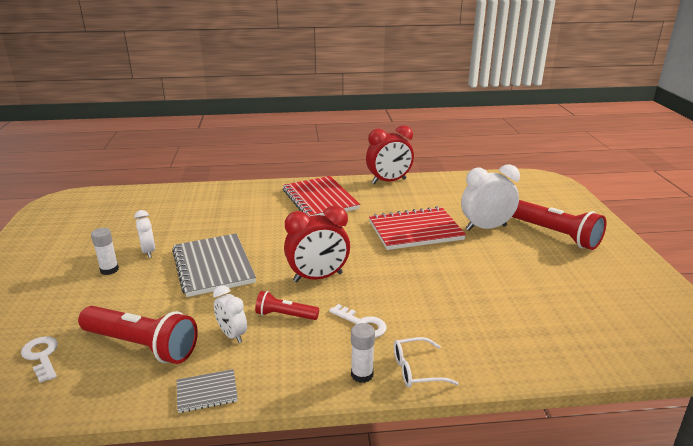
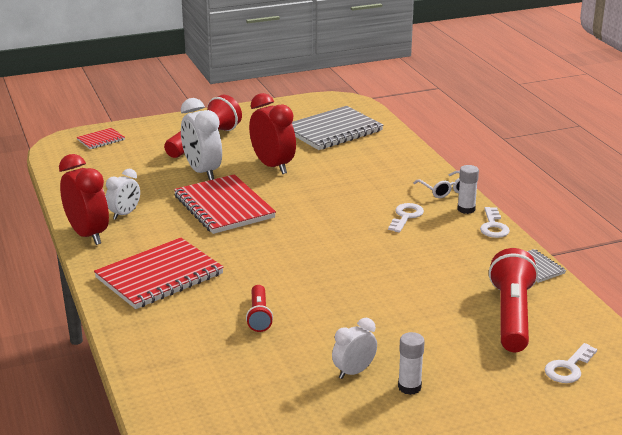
camera: 105 degrees left, 0 degrees up
grey notebook [172,233,256,297] -> grey notebook moved to [292,106,383,150]
white clock [213,285,247,343] -> white clock moved to [106,169,140,220]
red flashlight [255,291,319,320] -> red flashlight moved to [246,285,273,332]
red clock [284,205,350,282] -> red clock moved to [249,93,296,174]
none -> red notebook [77,128,125,149]
none -> white key [480,207,510,238]

